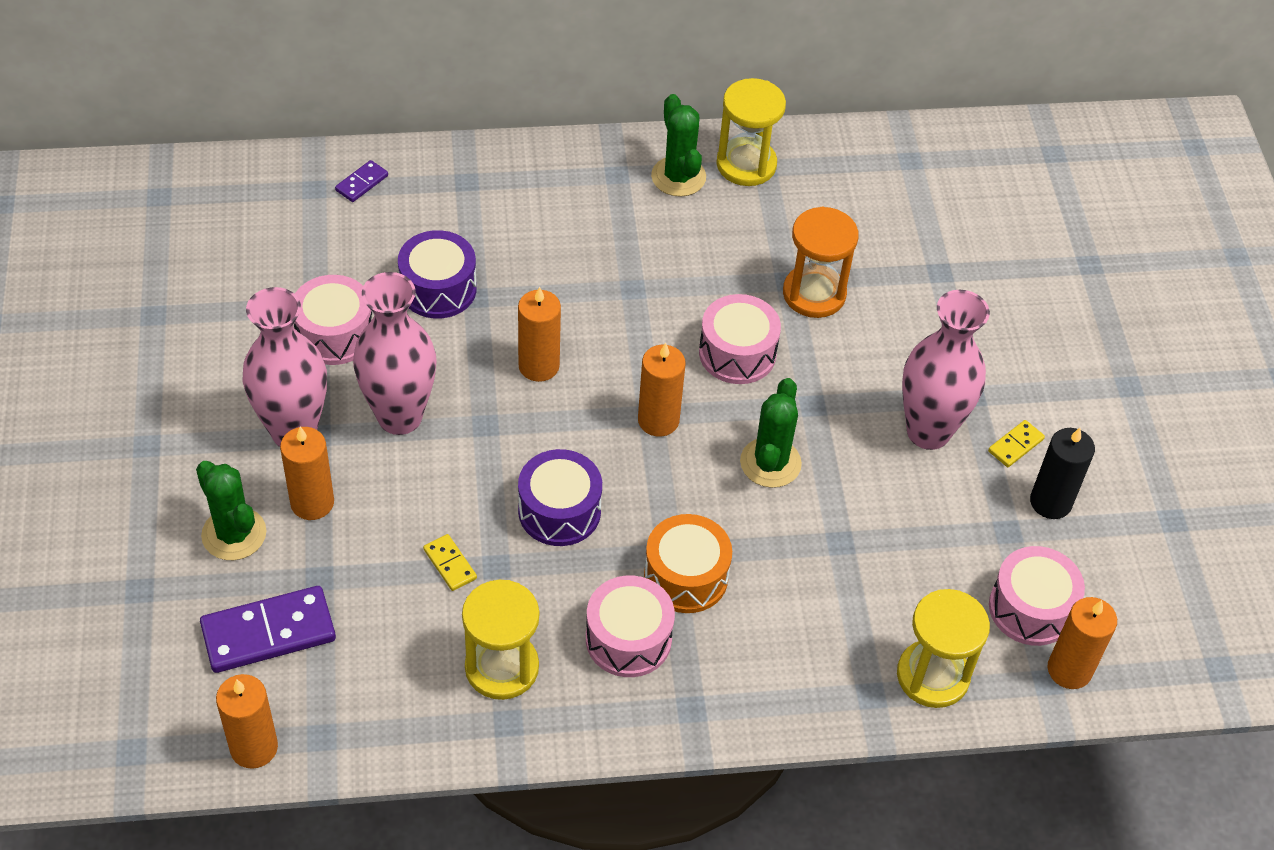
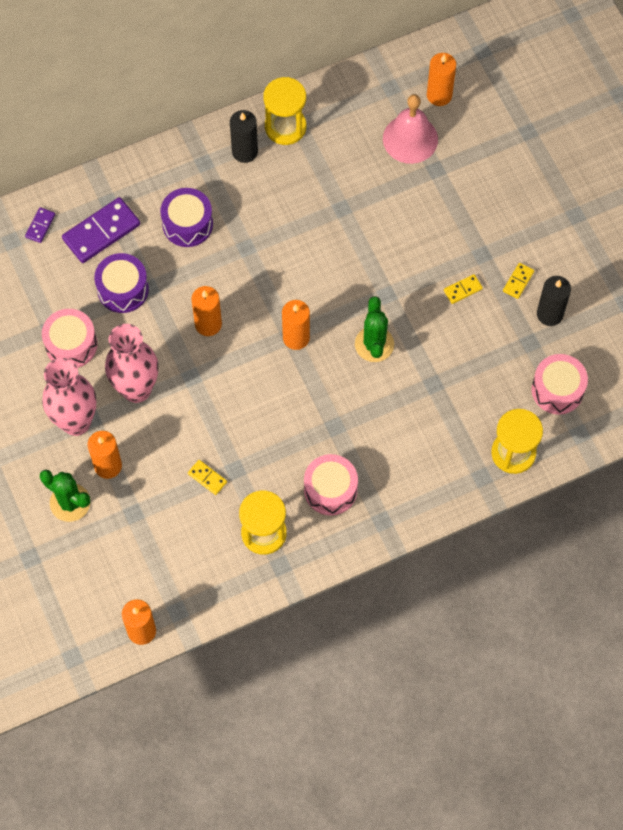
camera: 15 degrees left, 15 degrees up
purple domino [200,586,336,673] -> purple domino moved to [62,197,140,263]
purple drum [518,449,602,546] -> purple drum moved to [160,188,213,247]
orange drum [644,514,732,613] -> none
green cactus [651,94,706,197] -> black candle [230,110,258,163]
pink drum [699,294,781,384] -> none
orange hourglass [783,207,859,318] -> none
pink vase [902,290,990,450] -> yellow domino [444,274,483,304]
orange candle [1047,597,1117,689] -> orange candle moved to [427,53,456,106]
none -> pink bell [383,94,438,164]

